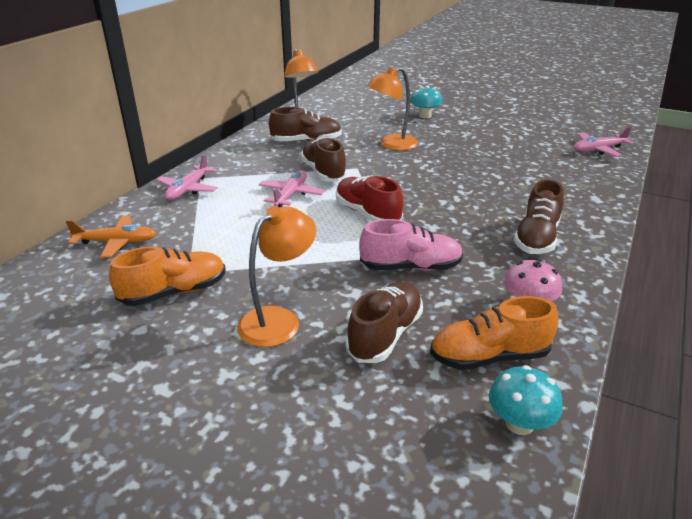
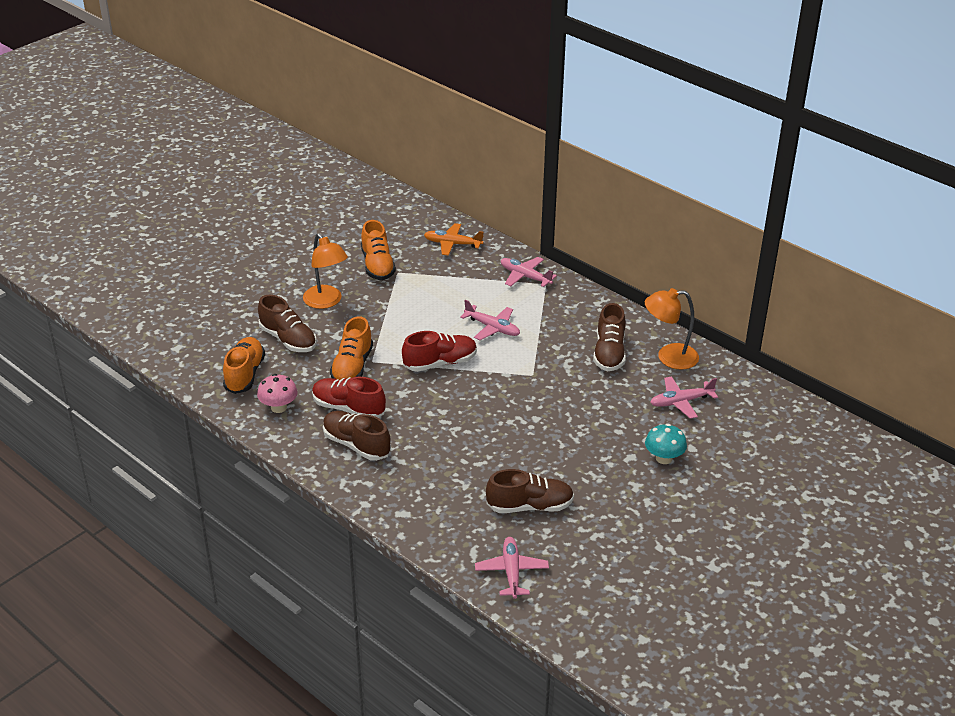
camera: 105 degrees right, 5 degrees up
orange plane [66,216,156,258] -> orange plane turned 90 degrees clockwise [424,223,484,256]
brown shoe [300,137,347,182] -> brown shoe moved to [486,469,574,513]
pink shoe [359,219,463,271] -> orange shoe [330,316,373,380]
orange lamp [367,67,418,151] -> none
turquoise mushroom [489,365,562,435] -> none
none -> red shoe [312,377,386,418]
none -> pink plane [650,376,718,419]

